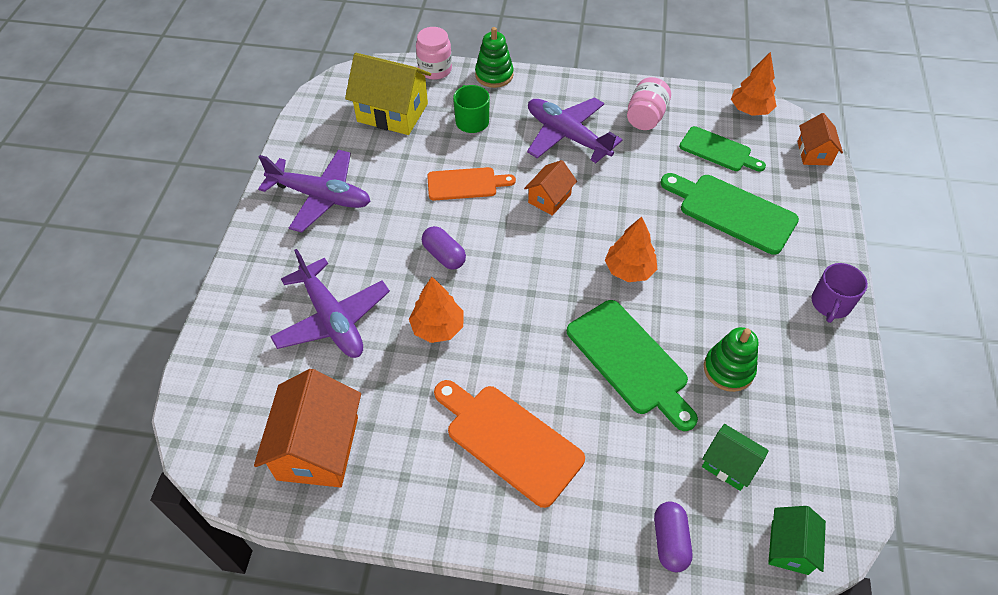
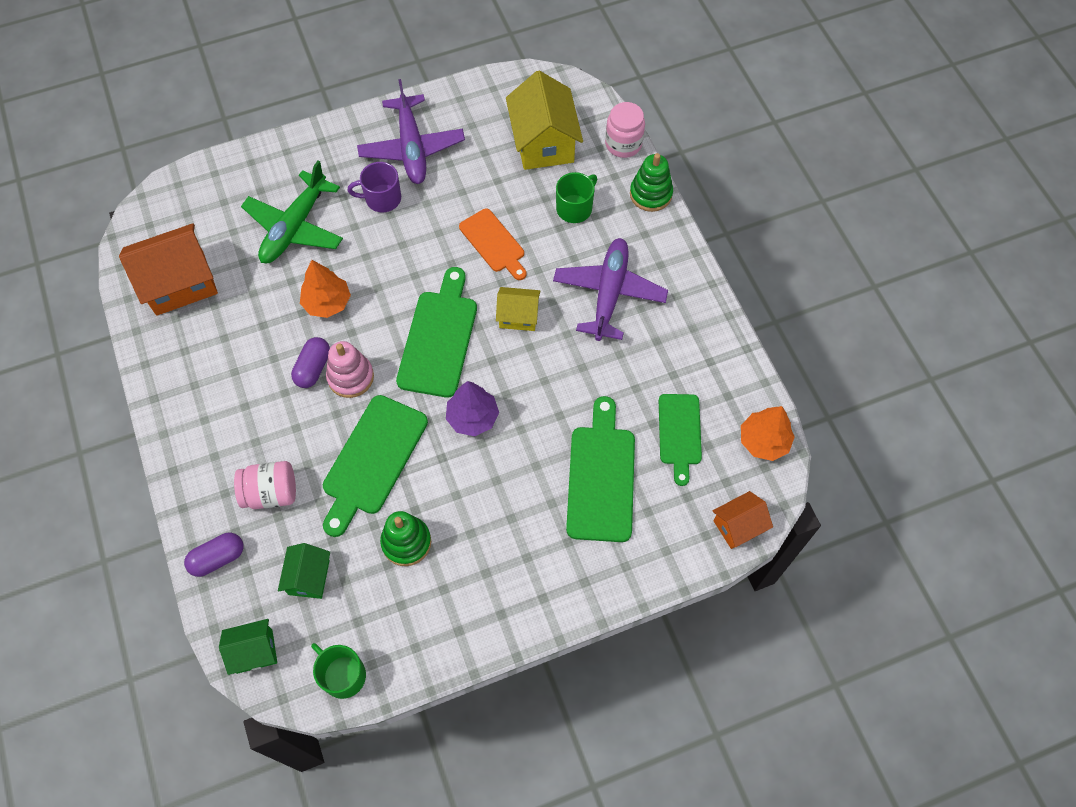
camera: 60 degrees right, 10 degrees up
purple plane [270,249,390,358] -> green plane [241,160,343,263]
purple capsule [422,226,466,270] -> purple capsule moved to [291,337,330,388]
orange cutting board [434,380,585,508] -> none
orange house [524,160,577,216] -> yellow house [496,287,541,331]
orange tree [605,217,657,282] -> purple tree [446,381,499,436]
pink jar [627,77,671,130] -> pink jar moved to [234,461,296,509]
purple mug [811,263,868,323] -> purple mug moved to [348,162,401,212]
none -> green mug [311,643,366,699]
none -> pink stacking toy [326,341,374,398]
none -> green cutting board [396,267,477,398]

